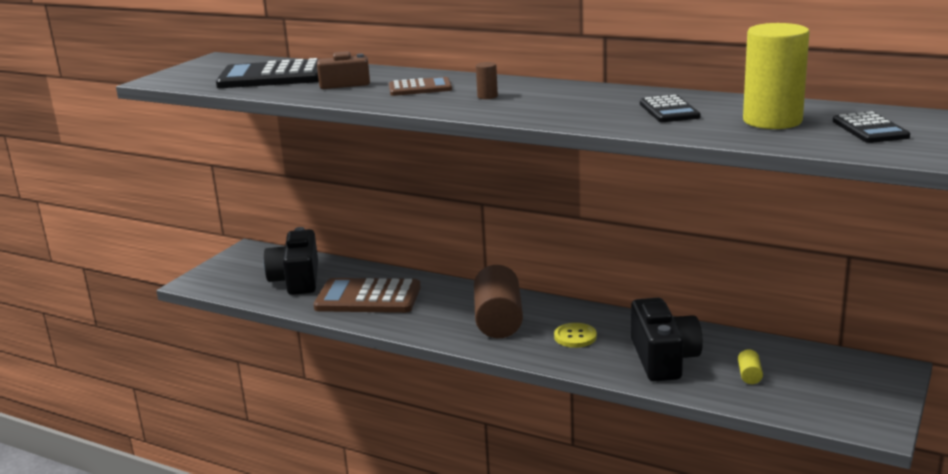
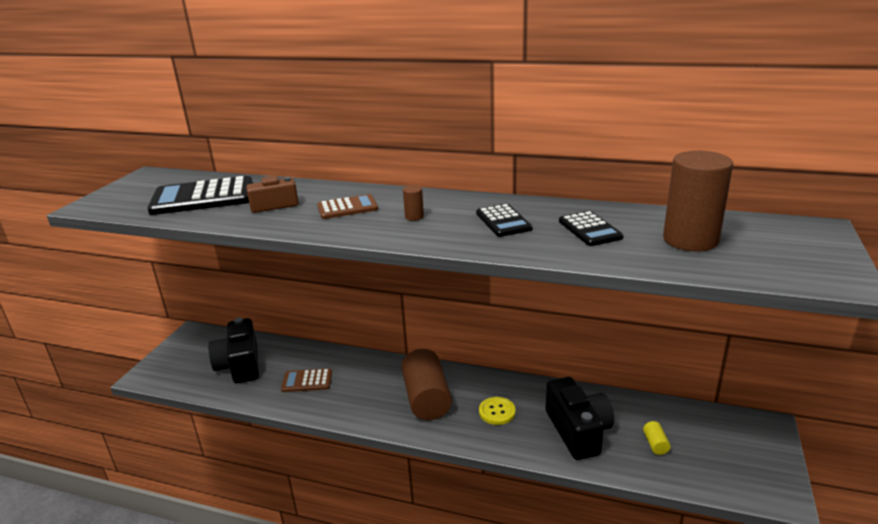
camera: 10 degrees left, 5 degrees up
brown calculator [314,278,421,313] -> brown calculator [281,368,332,392], size x0.56
yellow cylinder [743,23,810,129] -> brown cylinder [663,150,733,252]
black calculator [833,111,910,143] -> black calculator moved to [476,204,533,237]

